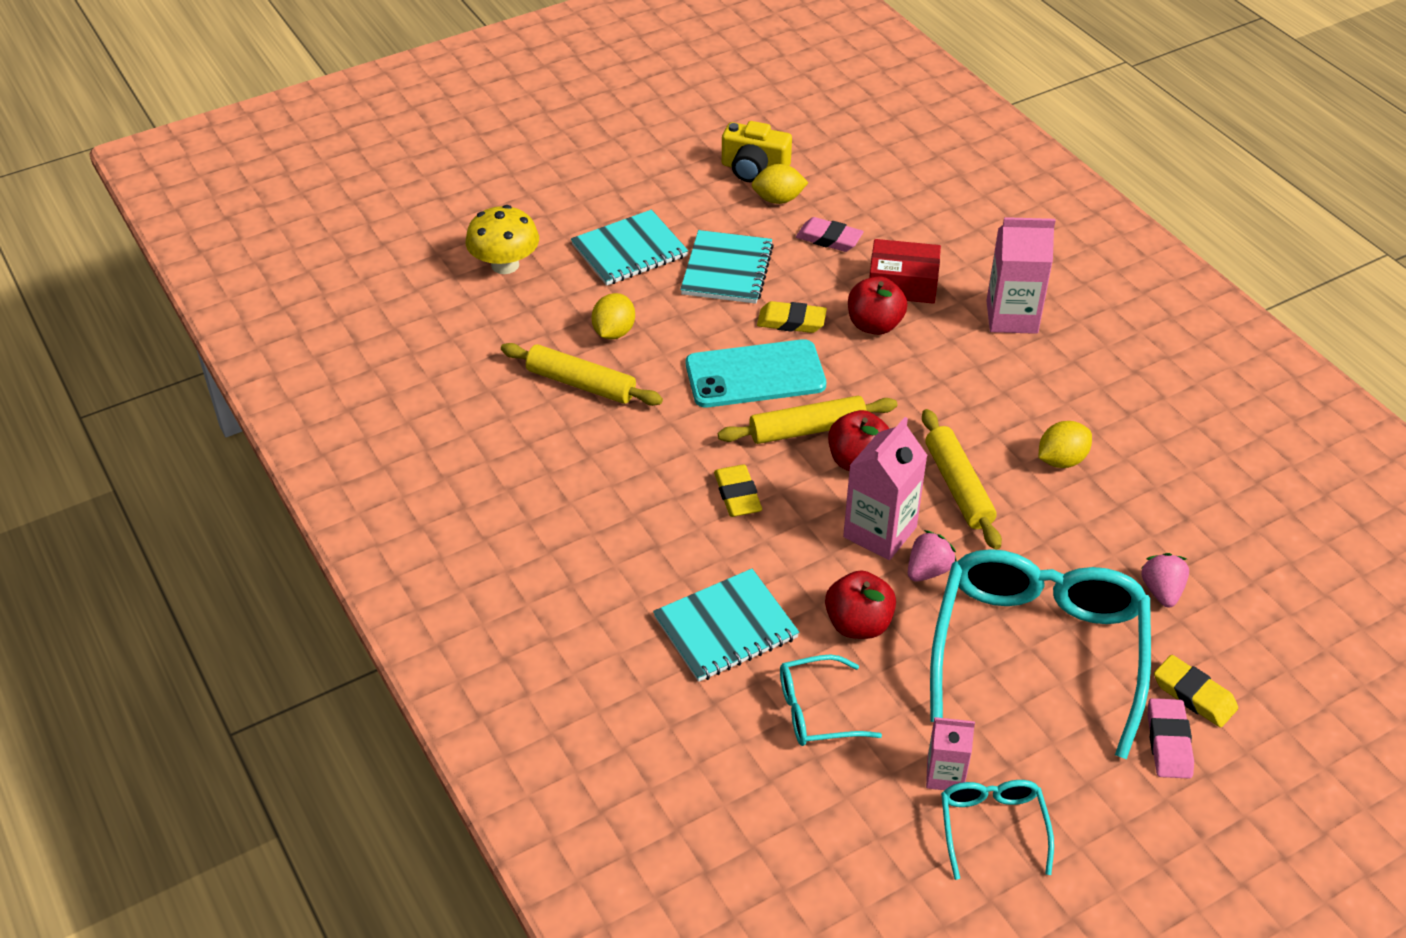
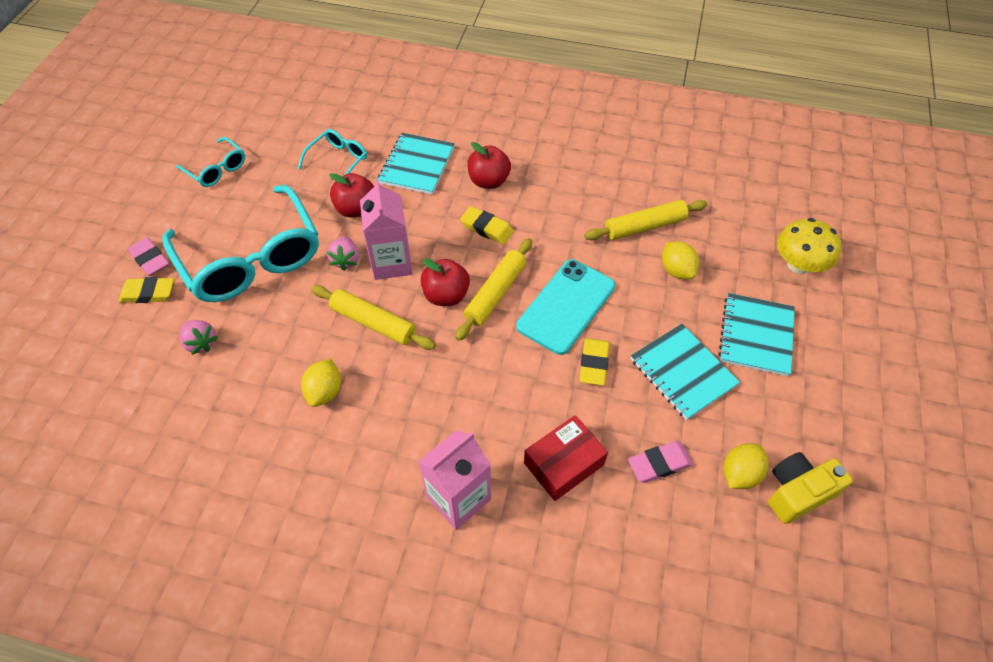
camera: 135 degrees right, 10 degrees up
yellow eraser [757,301,827,333] -> yellow eraser turned 45 degrees counterclockwise [580,338,609,386]
red apple [848,276,907,335] -> red apple moved to [467,142,511,189]
pink carton [926,717,975,790] -> none

